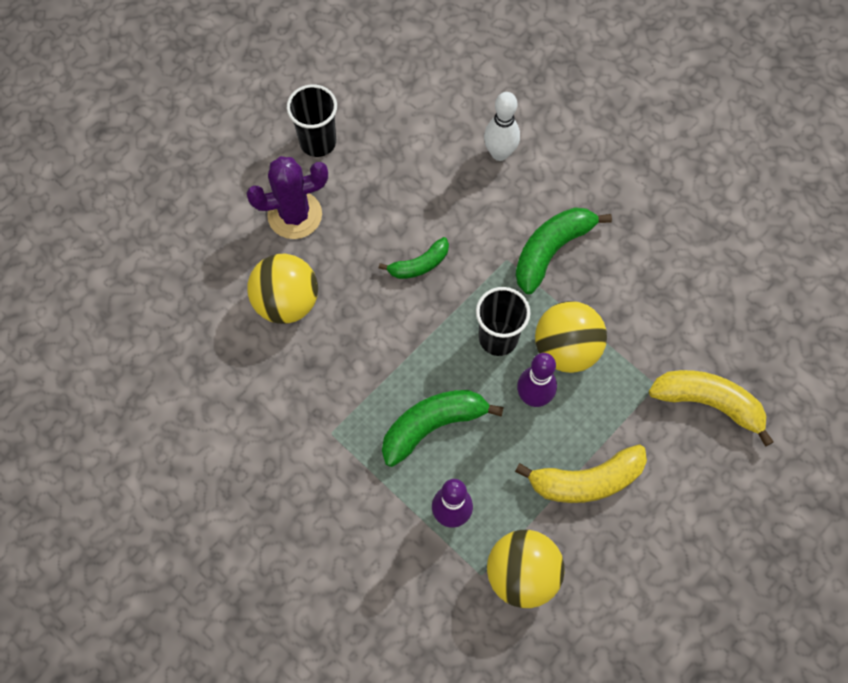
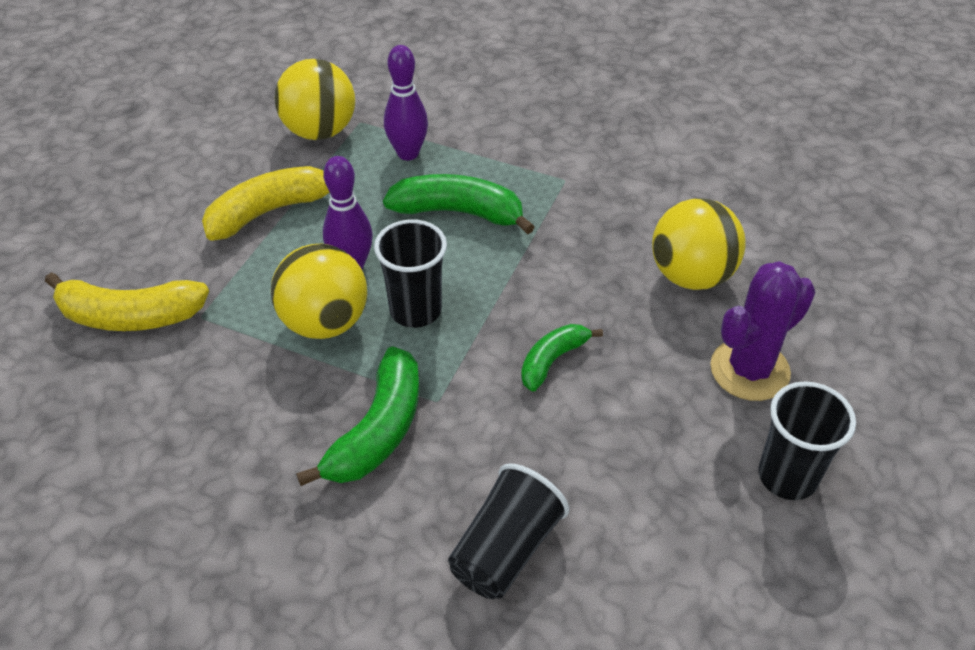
camera: 160 degrees right, 20 degrees down
green banana [382,390,504,467] -> green banana turned 120 degrees counterclockwise [383,174,535,235]
white bowling pin [484,92,520,161] -> black cup [448,463,569,599]

